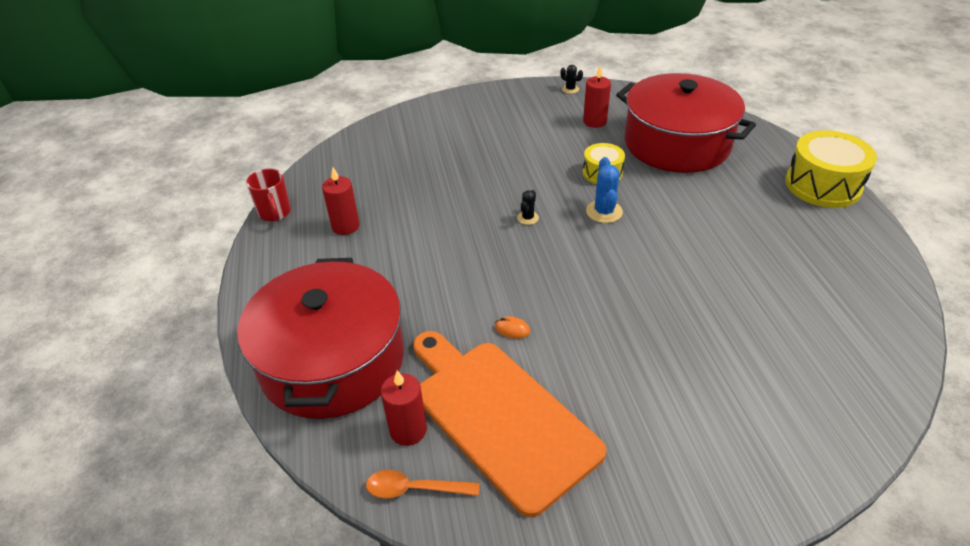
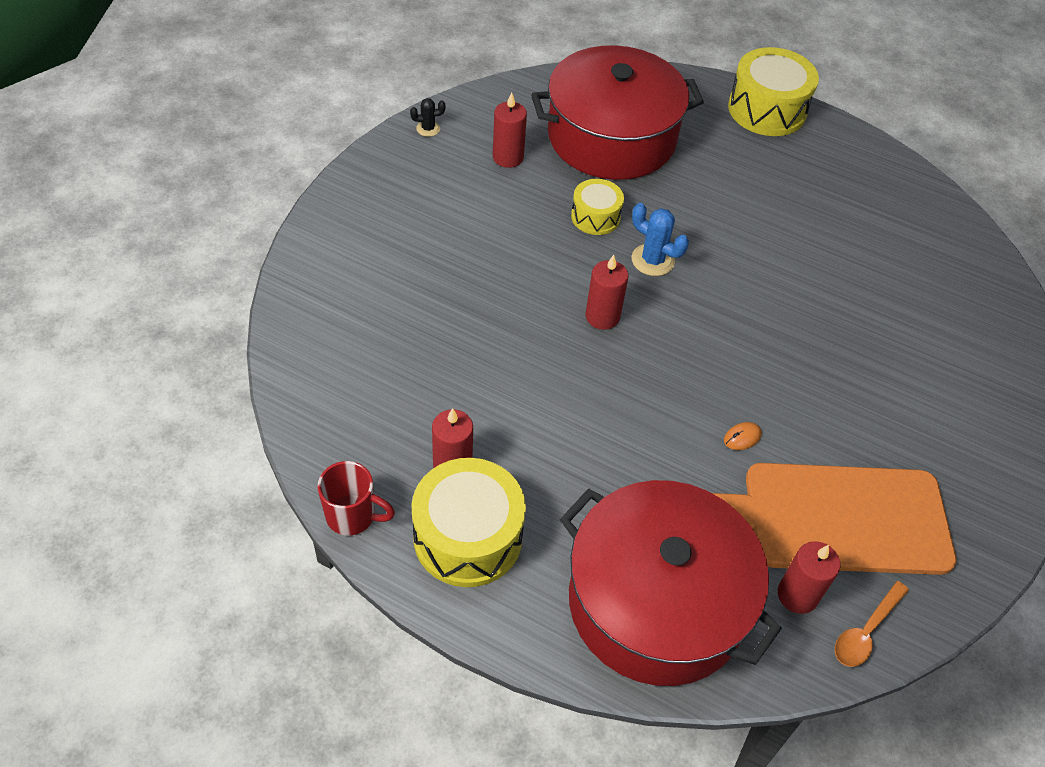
camera: 55 degrees left, 10 degrees up
black cactus [517,190,539,225] -> red candle [585,255,628,330]
none -> yellow drum [412,458,526,587]

